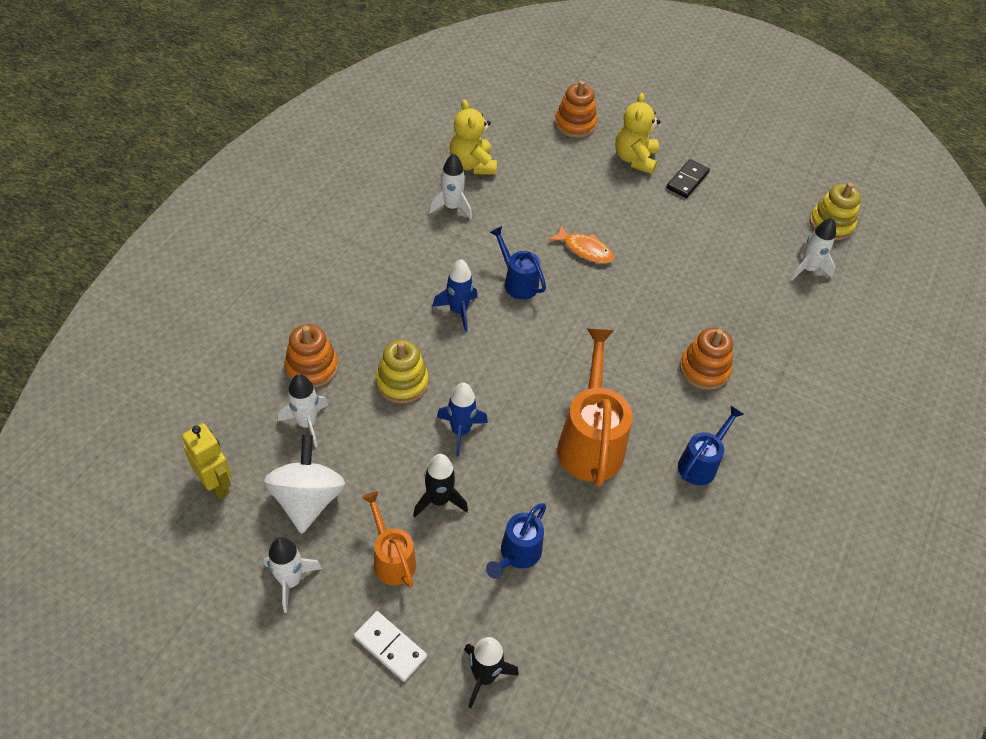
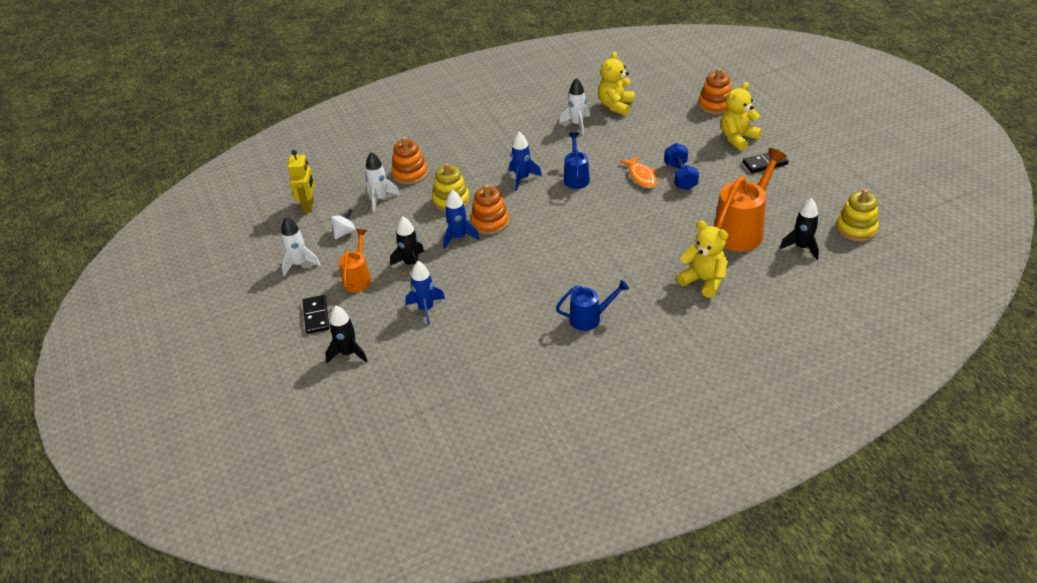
camera: 45 degrees right, 10 degrees down
white spinning top [264,434,345,534] -> white spinning top [331,209,356,239], size x0.52
white domino [354,611,427,682] -> black domino [303,295,330,334]
blue watering can [486,503,546,579] -> blue rocket [405,261,445,325]
orange watering can [557,328,633,486] -> orange watering can moved to [714,148,787,252]
orange stacking toy [680,328,733,390] -> orange stacking toy moved to [471,184,509,234]
white rocket [790,218,836,281] -> black rocket [780,198,819,260]
none -> blue dumbbell [664,143,699,190]
none -> yellow teddy bear [677,220,729,298]

